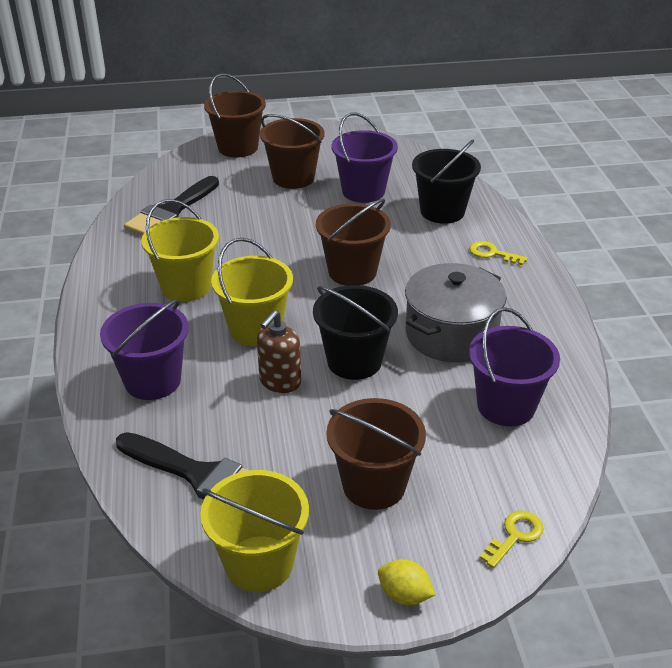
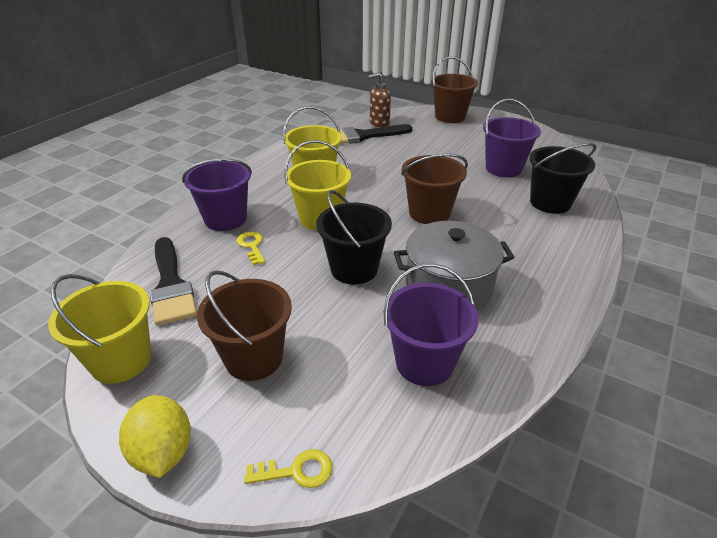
camera: 40 degrees right, 0 degrees up
brown soap dispenser [257,310,301,393] -> brown soap dispenser moved to [368,72,391,127]
brown bucket [260,114,325,189] -> none
yellow lemon [378,559,435,605] -> yellow lemon [119,395,191,478], size x1.56
yellow key [470,241,528,265] -> yellow key moved to [237,231,265,265]

